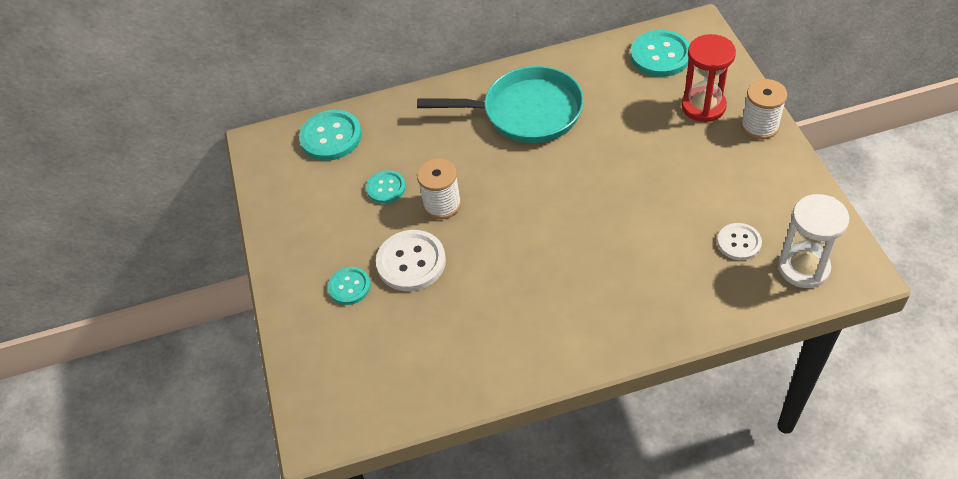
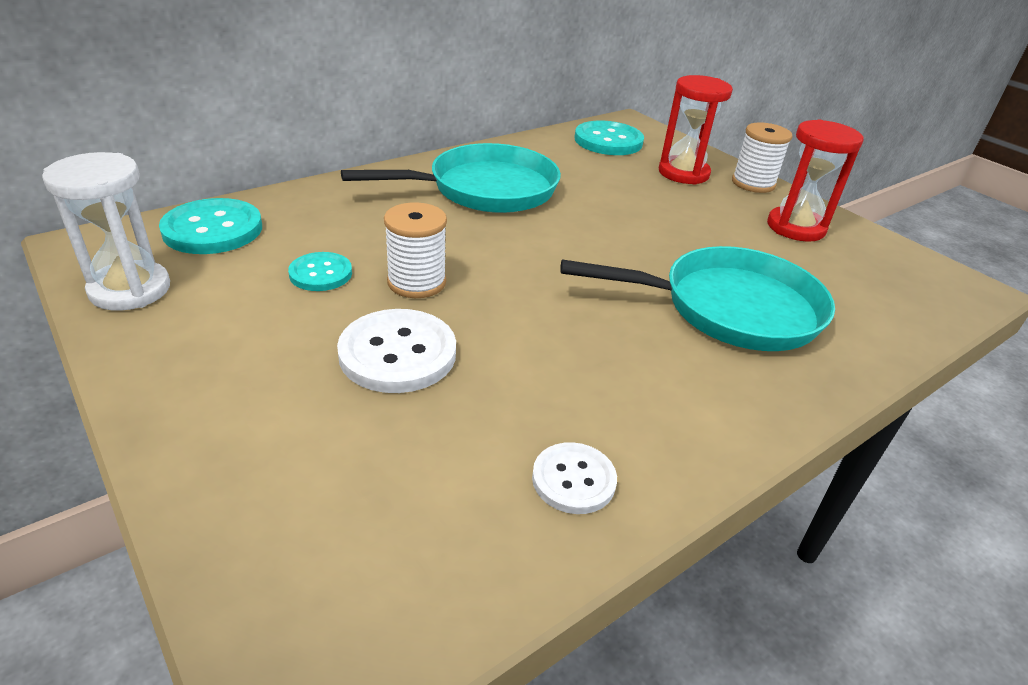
camera: 30 degrees left, 15 degrees down
turquoise button [328,267,371,305] -> none
white button [717,223,762,260] -> white button moved to [532,442,617,514]
white hourglass [778,194,849,288] -> white hourglass moved to [42,152,170,311]
none -> turquoise pan [560,246,835,351]
none -> red hourglass [767,119,864,242]

